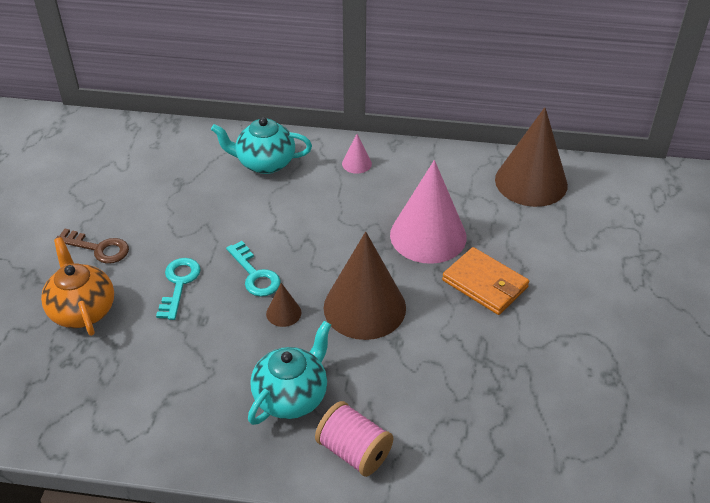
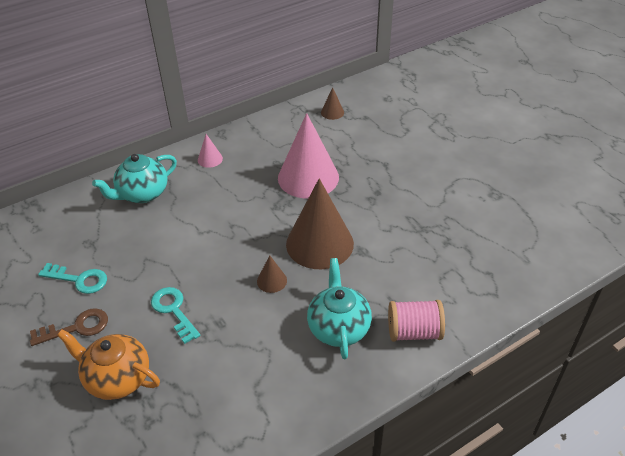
camera: 40 degrees left, 0 degrees up
turquoise key [226,241,281,297] -> turquoise key moved to [38,263,107,294]
orange wallet [442,247,529,315] -> none
brown cone [495,107,568,207] -> brown cone [321,87,344,120], size x0.42

